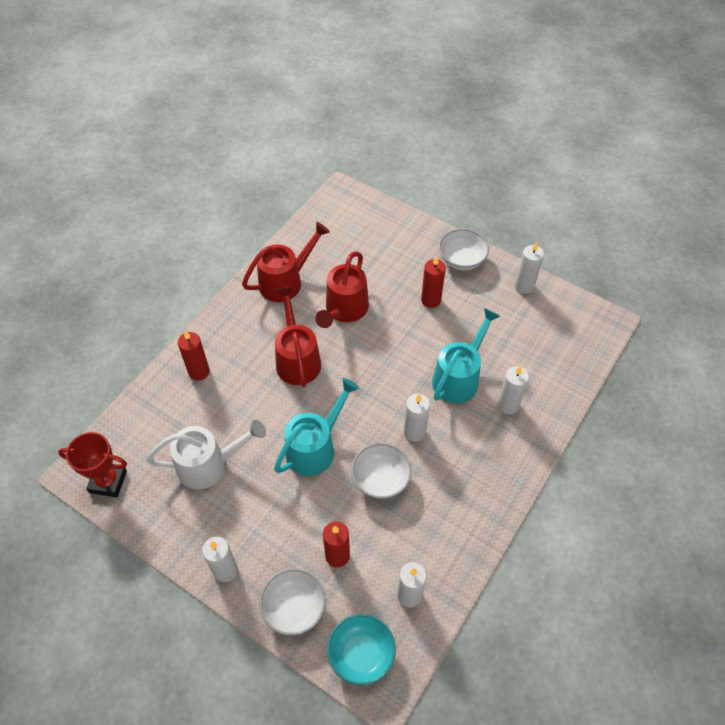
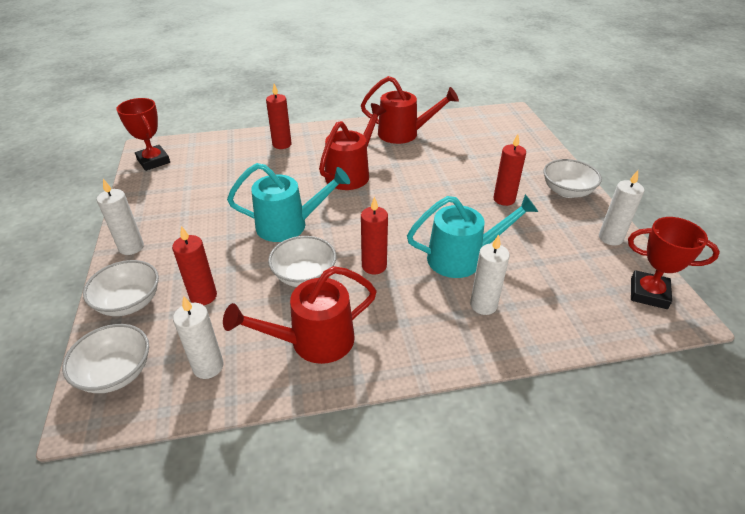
camera: 45 degrees right, 15 degrees down
white watering can [147,420,266,490] -> none
red watering can [315,251,369,328] -> red watering can moved to [223,266,377,364]
turquoise bowl [327,614,396,685] -> white bowl [62,324,149,393]
white candle [404,394,430,441] -> red candle [361,196,388,274]
none -> red trophy [628,217,720,309]

